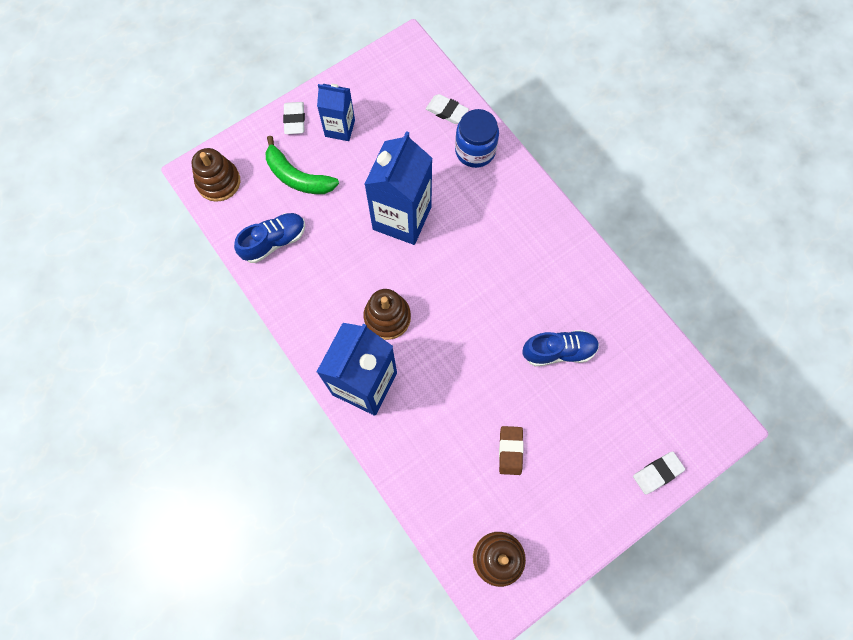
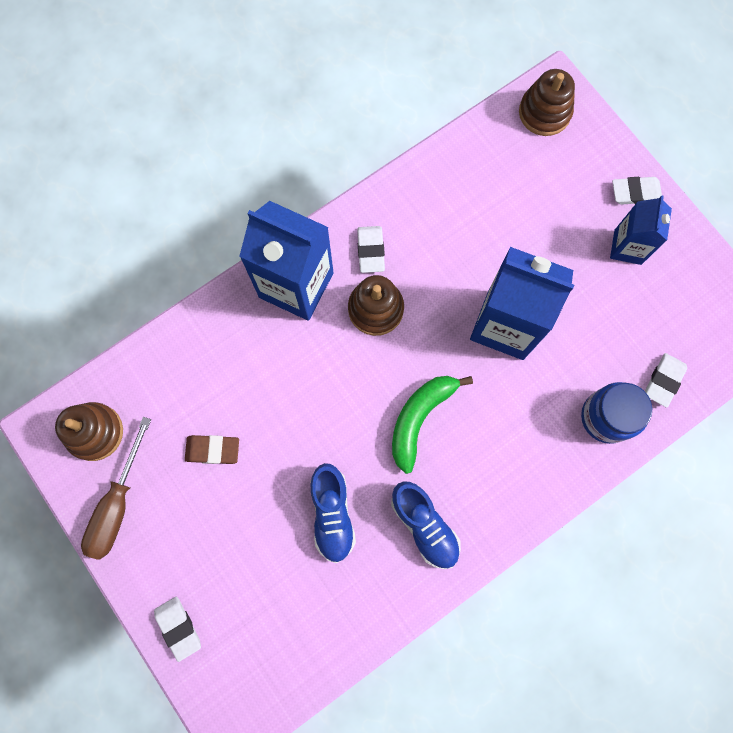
camera: 90 degrees right, 5 degrees up
blue shoe [234,213,305,263] -> blue shoe moved to [391,481,461,569]
green banana [265,136,339,194] -> green banana moved to [392,376,473,474]
none -> brown screwdriver [81,417,151,560]
none -> white eraser [357,226,385,273]

